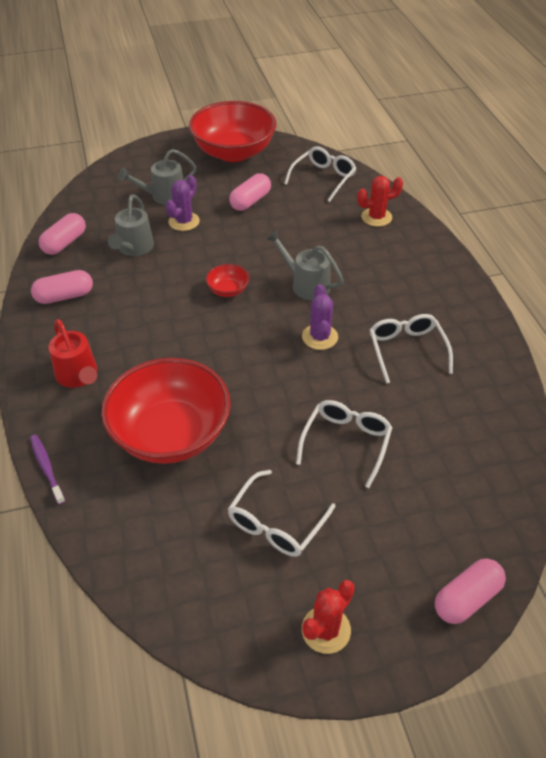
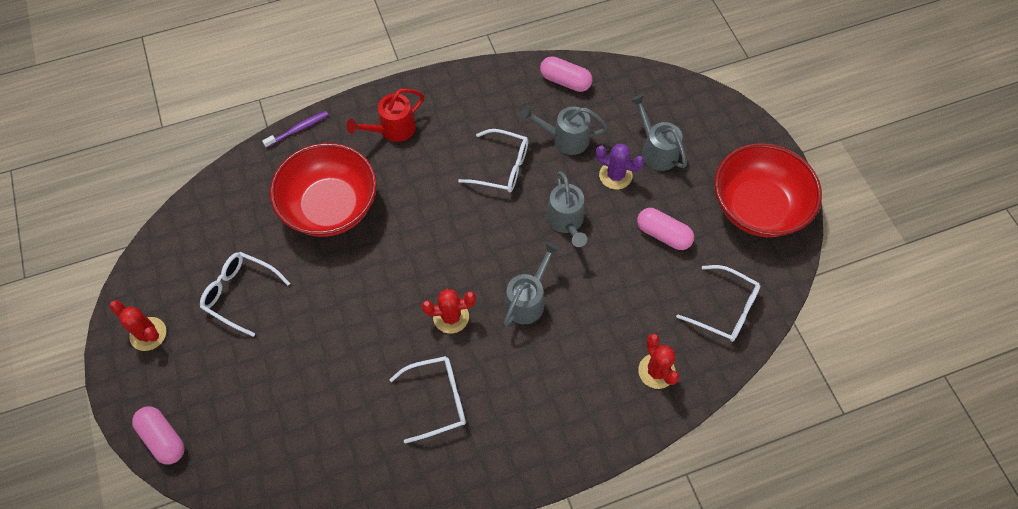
camera: 85 degrees right, 15 degrees up
pink capsule [31,270,93,304] -> none
red bowl [206,264,249,297] -> none
white glasses [296,400,393,488] -> white glasses moved to [458,129,528,192]
purple cactus [302,284,338,350] -> red cactus [422,289,476,333]
none -> grey watering can [546,171,587,247]

